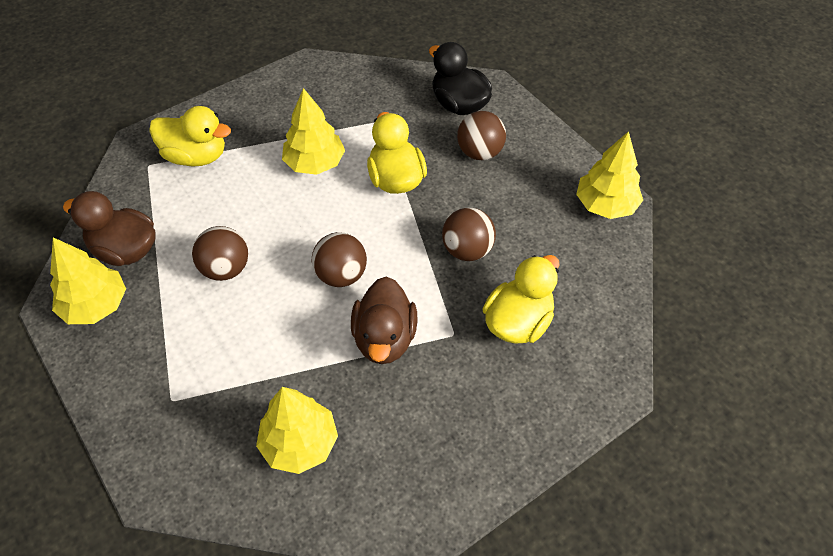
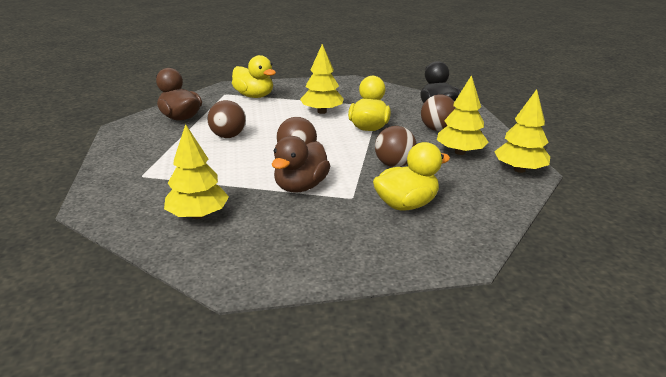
camera: 25 degrees right, 25 degrees down
yellow tree [50,237,126,324] -> yellow tree moved to [437,75,489,155]

